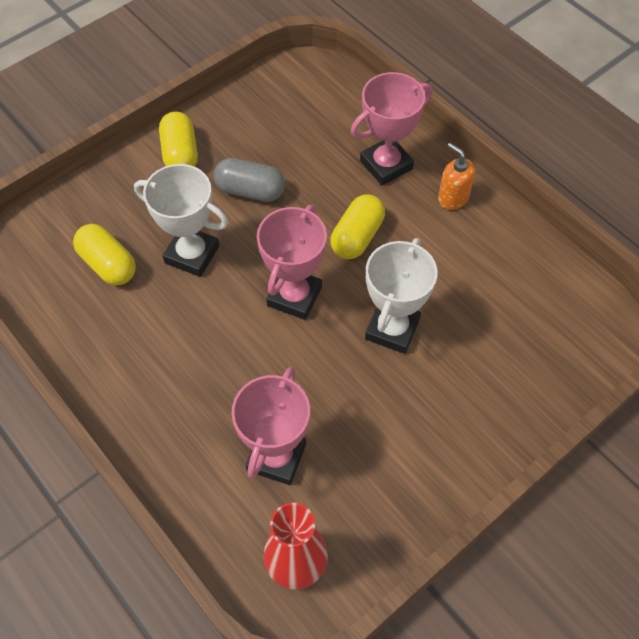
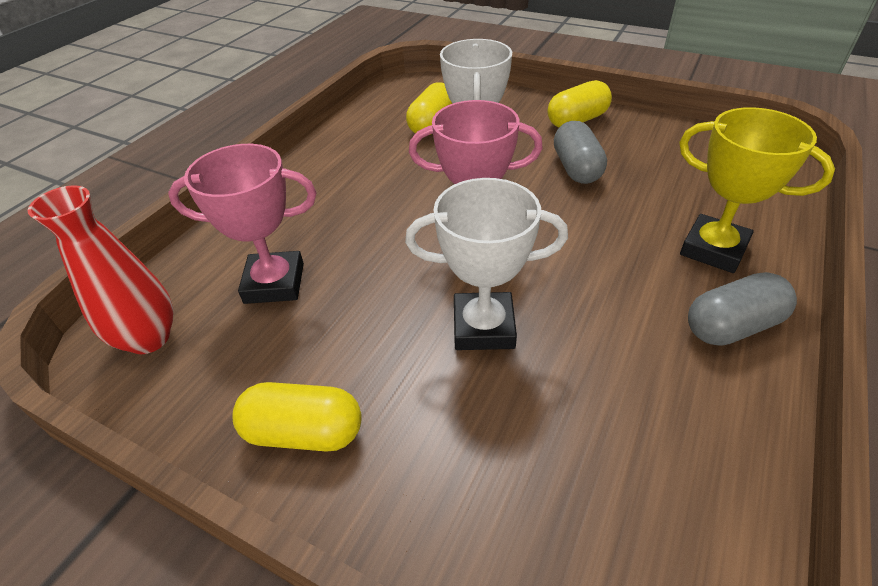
camera: 70 degrees right, 15 degrees down
yellow capsule [330,194,385,259] -> yellow capsule moved to [233,382,362,452]
pink trophy [351,72,432,185] -> yellow trophy [679,107,835,273]
orange soap dispenser [438,143,475,210] -> grey capsule [688,272,797,346]

